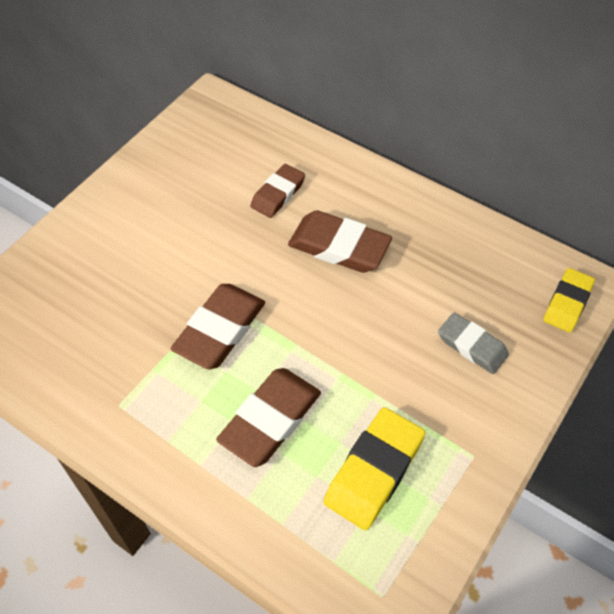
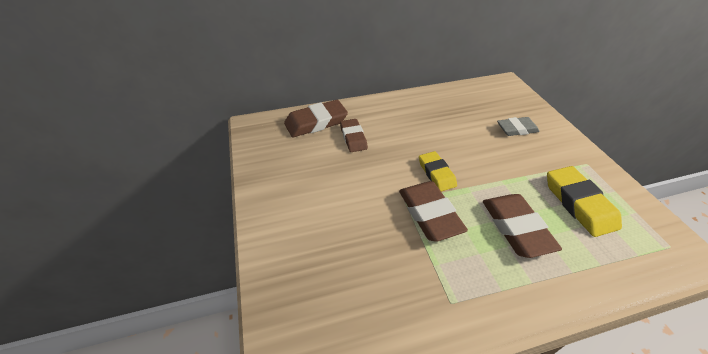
camera: 50 degrees left, 10 degrees down
brown eraser [288,210,392,273] -> brown eraser moved to [284,100,348,138]
yellow eraser [543,268,595,333] -> yellow eraser moved to [419,151,457,192]

